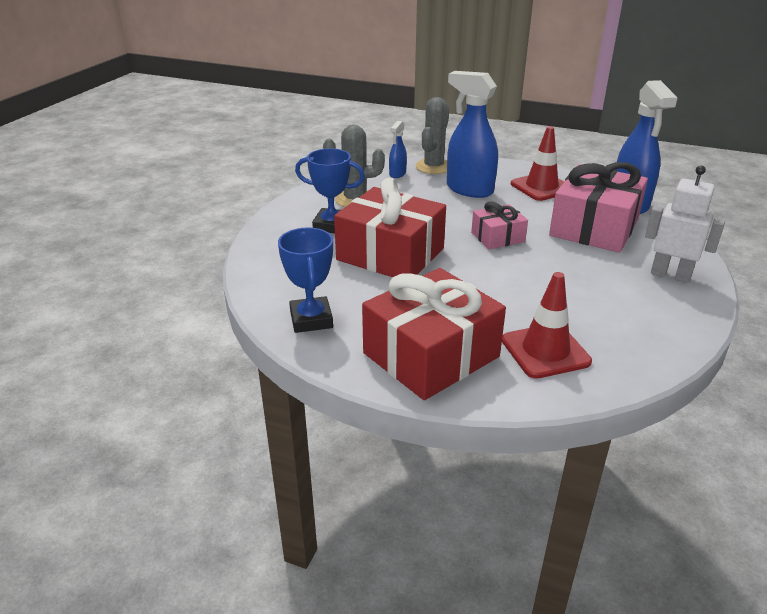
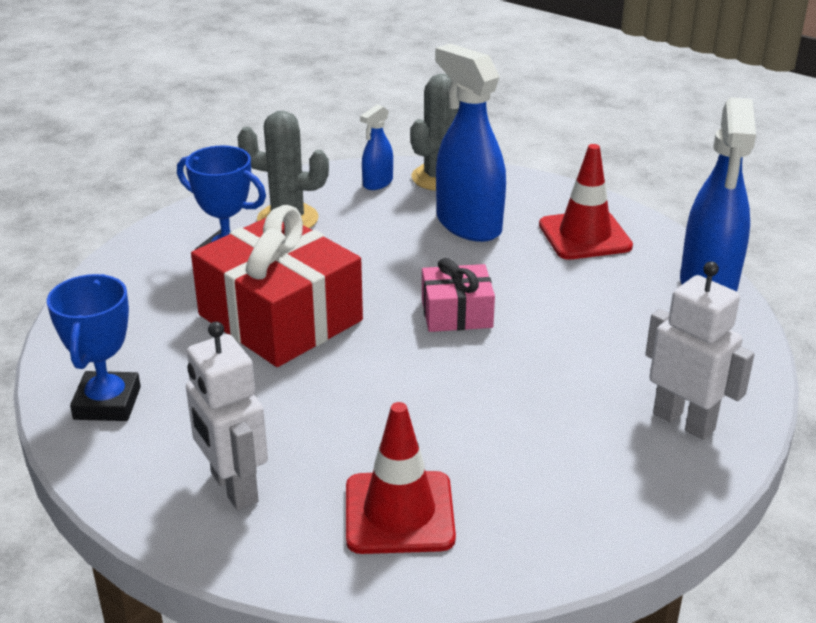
camera: 15 degrees right, 0 degrees up
red gift [362,268,506,400] -> white robot [186,321,268,510]
pink gift [549,162,648,253] -> none

